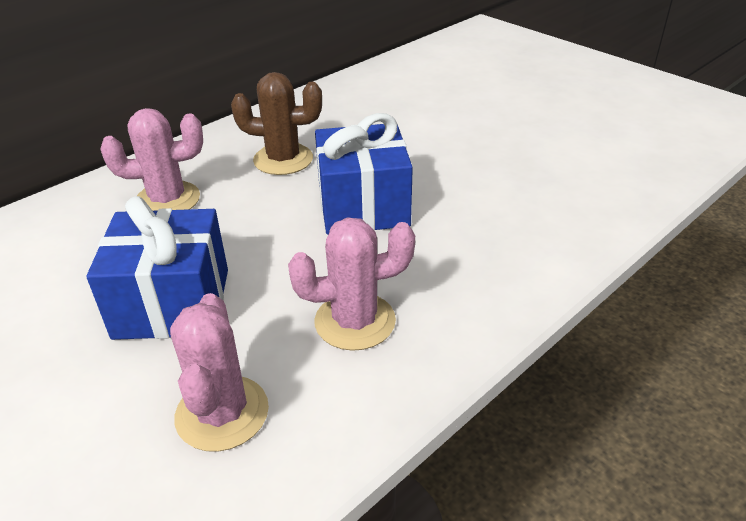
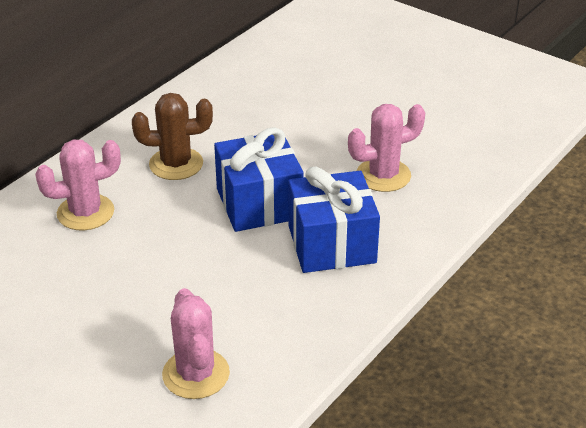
camera: 10 degrees left, 0 degrees up
blue gift [86,196,228,340] -> blue gift moved to [288,166,380,273]
pink cactus [288,217,415,351] -> pink cactus moved to [348,104,425,192]

